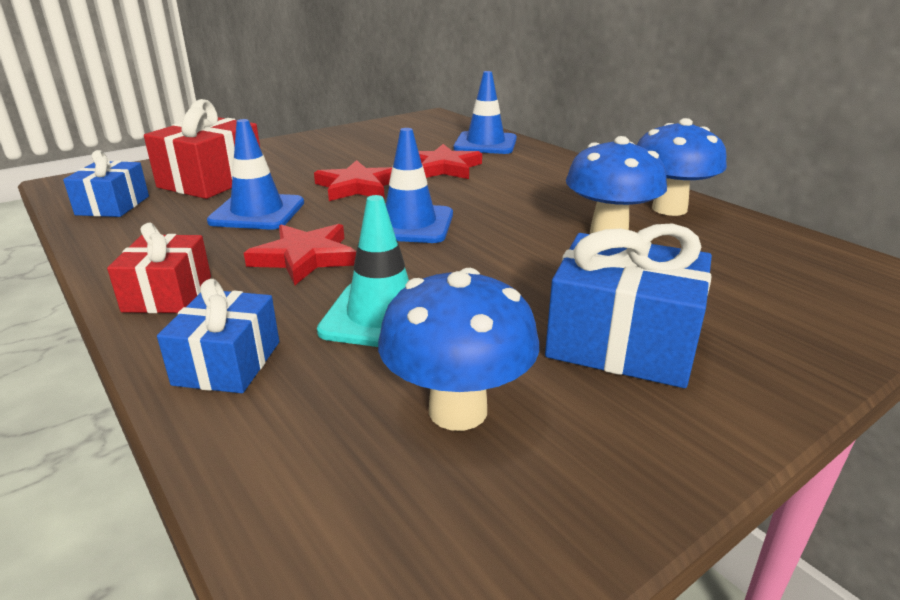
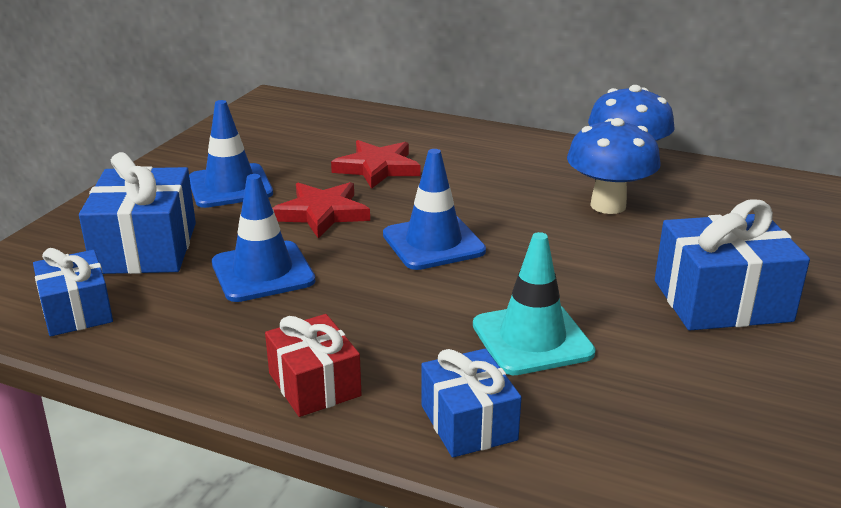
camera: 30 degrees left, 0 degrees up
red gift [144,99,260,199] -> blue gift [79,152,196,274]
red star [244,224,356,285] -> none
blue mushroom [378,268,539,431] -> none
blue traffic cone [453,71,517,154] -> blue traffic cone moved to [189,100,273,208]

